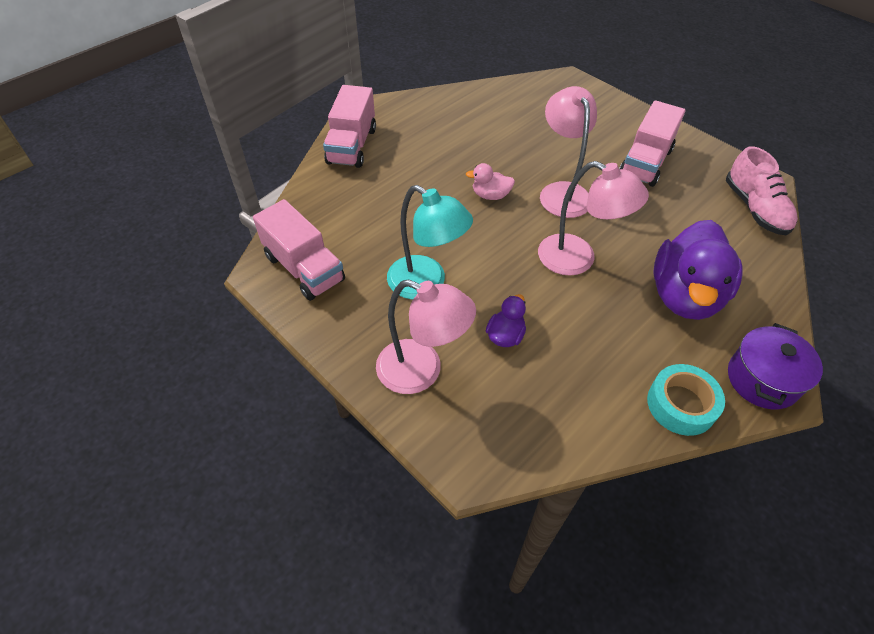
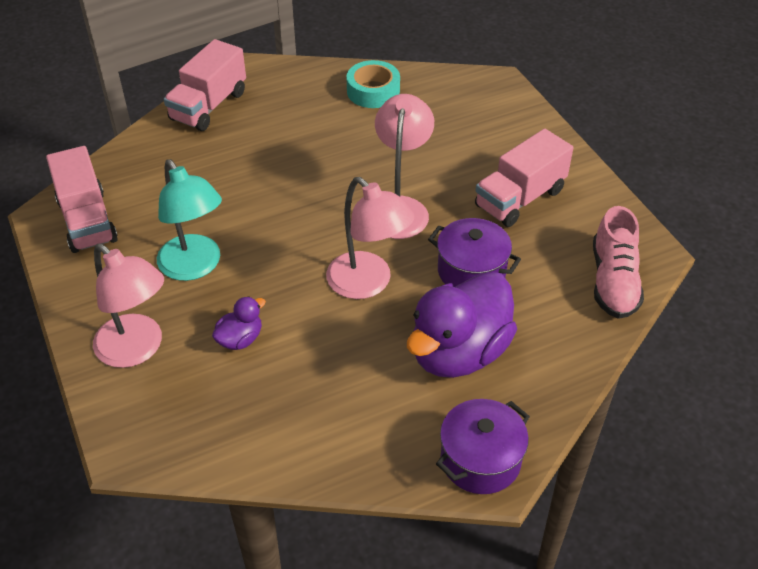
camera: 20 degrees right, 5 degrees down
pink duck [466,163,515,200] -> none
turquoise tape [647,364,725,436] -> turquoise tape moved to [346,60,400,108]
none -> purple pot [428,218,521,287]

